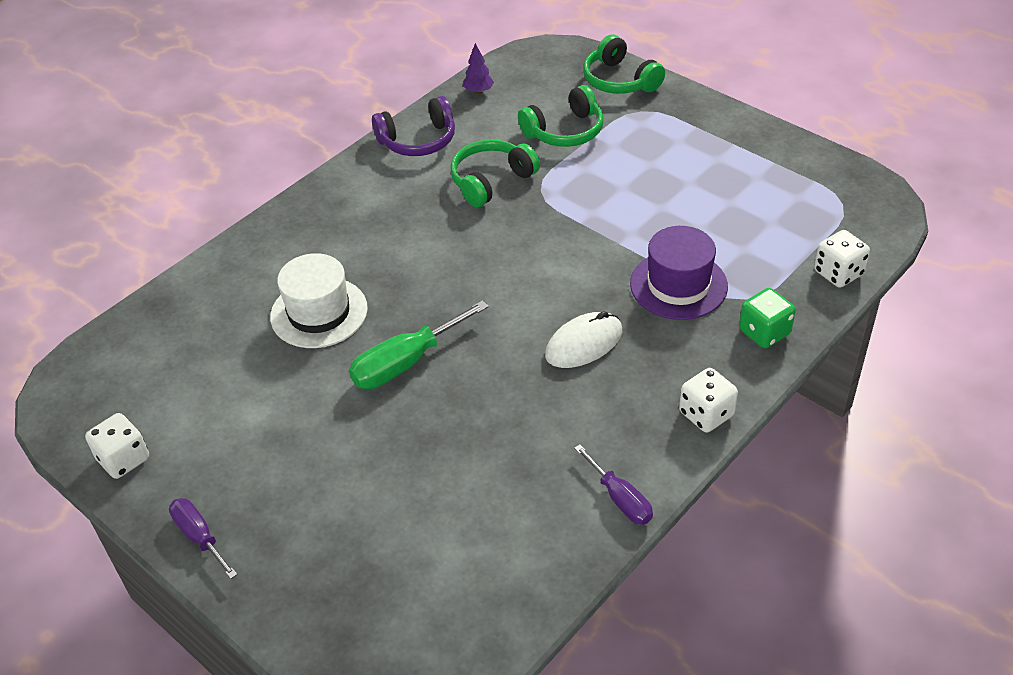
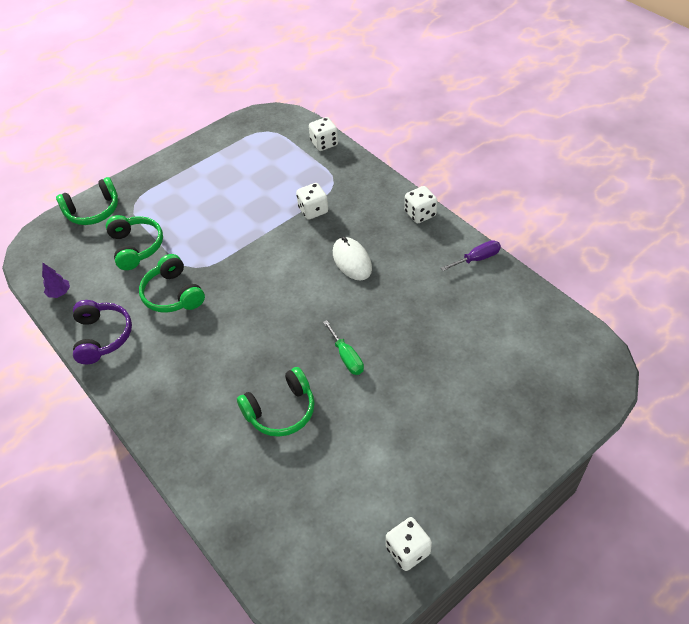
camera: 80 degrees left, 5 degrees up
purple screwdriver [169,498,238,579] -> none
white hat [270,253,368,348] -> green headphones [237,367,315,437]
green screwdriver [349,300,489,389] -> green screwdriver [323,320,364,375], size x0.63
purple hat [630,226,728,320] -> white dice [296,183,328,220]
green dice [739,288,796,348] -> none

